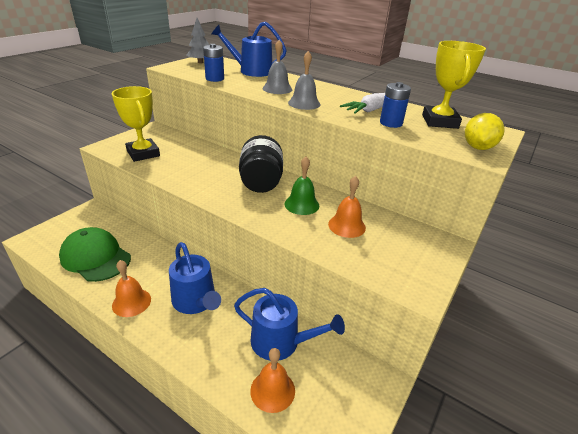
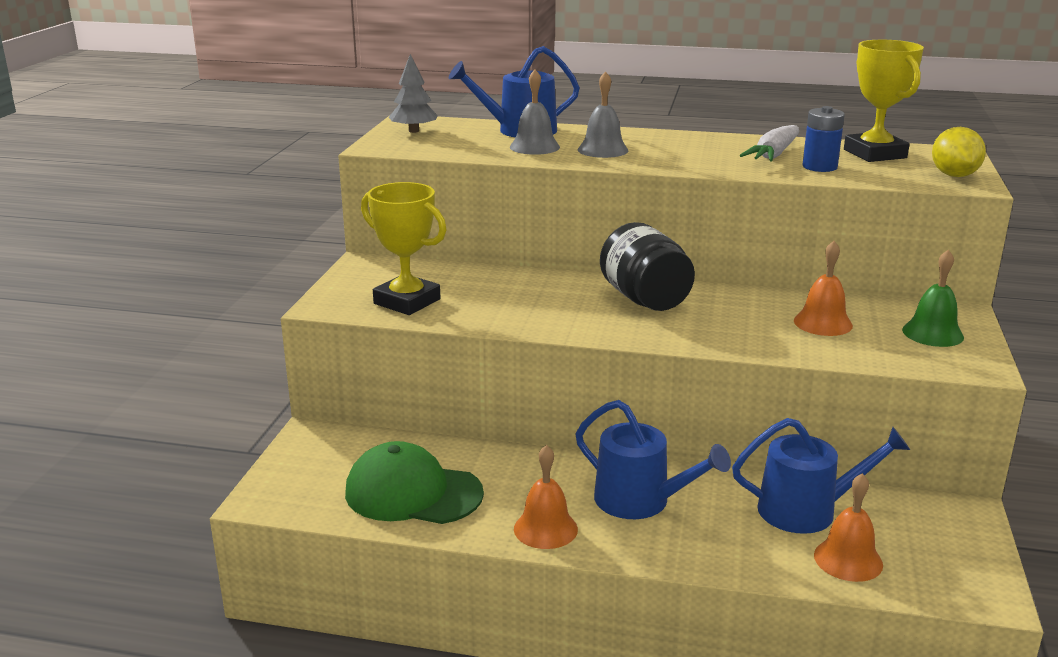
camera: 20 degrees left, 10 degrees down
blue battery [203,44,224,82] -> none
green bell [285,157,319,215] -> green bell moved to [902,249,964,347]
grey bell [288,51,320,110] -> grey bell moved to [510,70,560,155]

